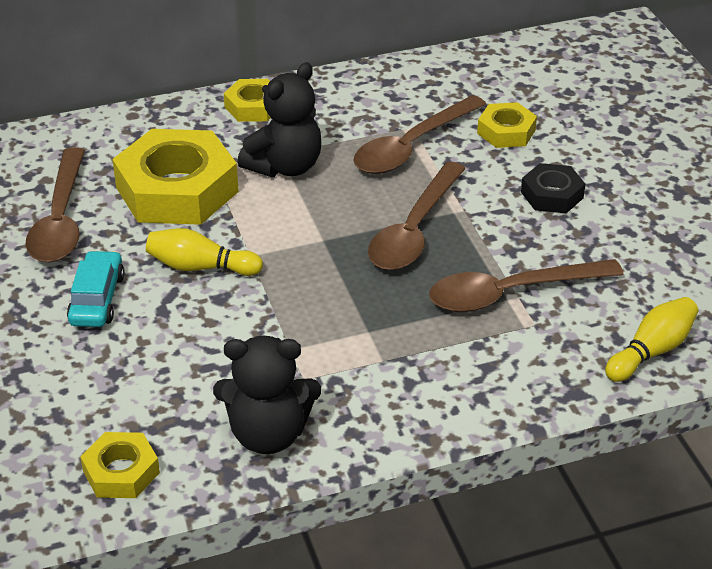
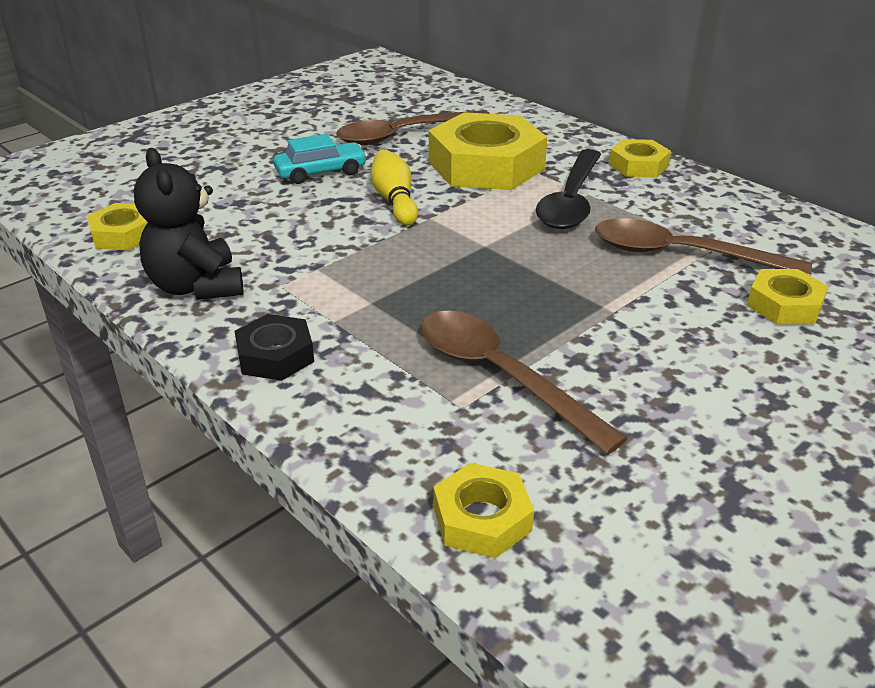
camera: 65 degrees right, 5 degrees down
black teddy bear [237,62,322,177] -> black spoon [536,149,601,229]
brown spoon [368,162,466,270] -> none
black nut [521,163,585,213] -> black nut moved to [235,314,314,381]
yellow bowling pin [605,297,698,382] -> yellow nut [434,463,534,559]

